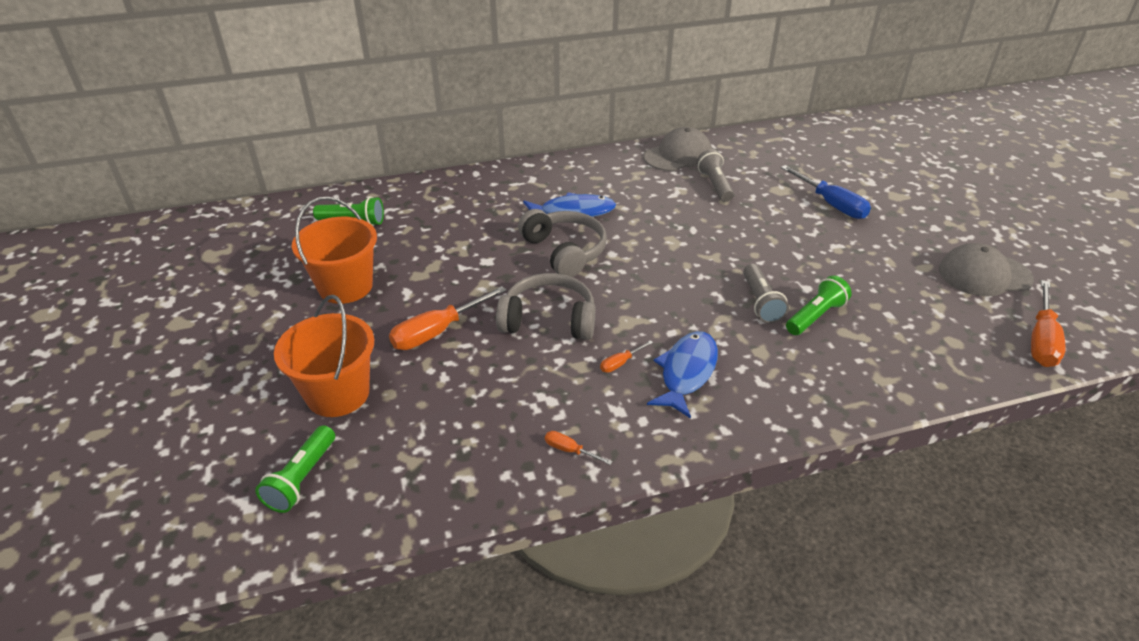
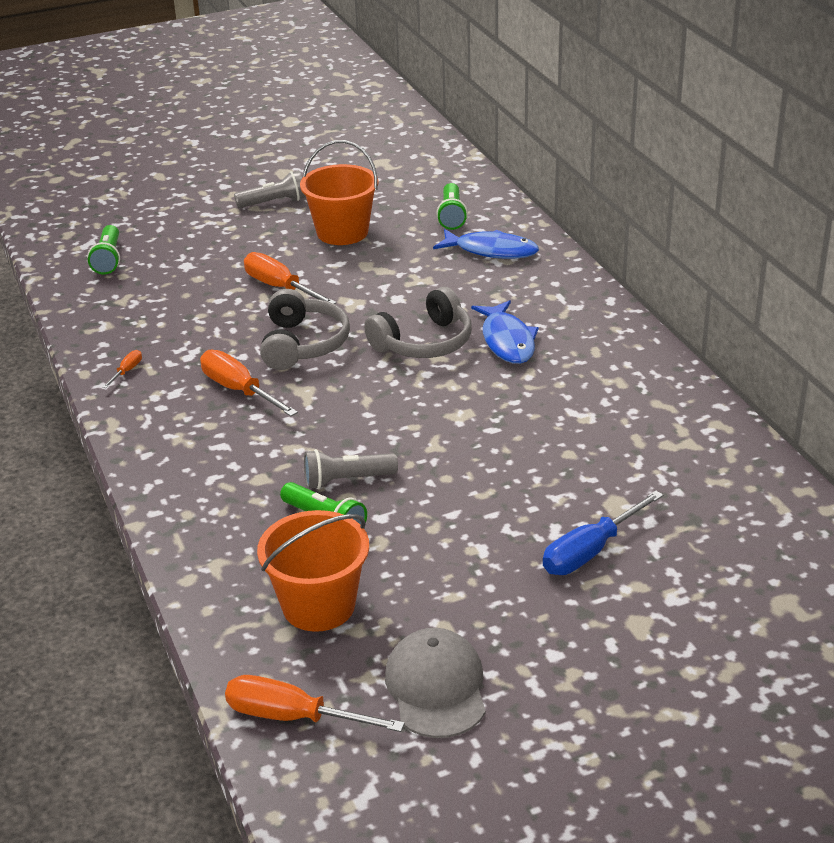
camera: 85 degrees right, 5 degrees down
green flashlight [255,425,335,513] -> green flashlight turned 105 degrees counterclockwise [87,225,120,274]
orange bucket [274,295,374,417] -> orange bucket moved to [257,510,369,632]
orange screwdriver [600,340,653,373] -> orange screwdriver [200,349,298,416], size x2.11
grey cap [643,127,712,171] -> none
blue fish [647,331,718,419] -> blue fish moved to [433,229,539,259]
grey flashlight [697,149,734,202] -> grey flashlight moved to [234,170,306,208]

